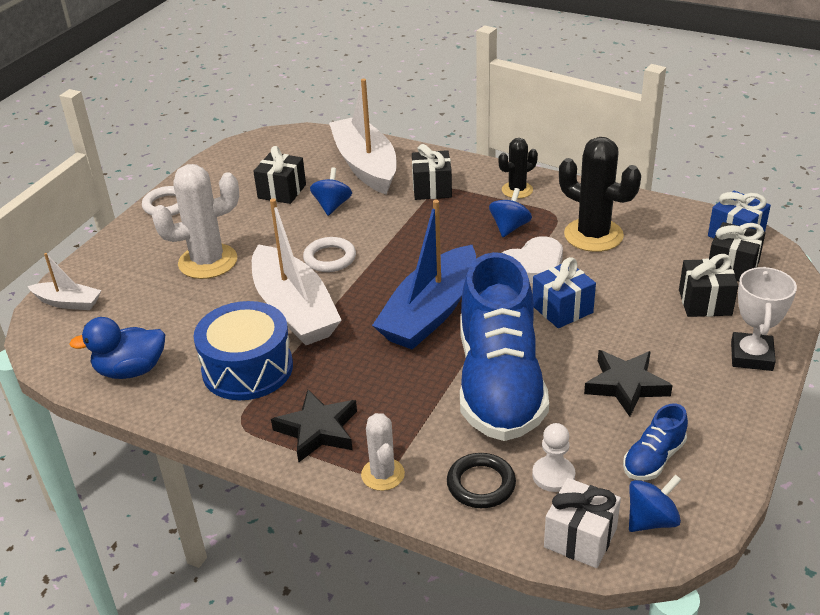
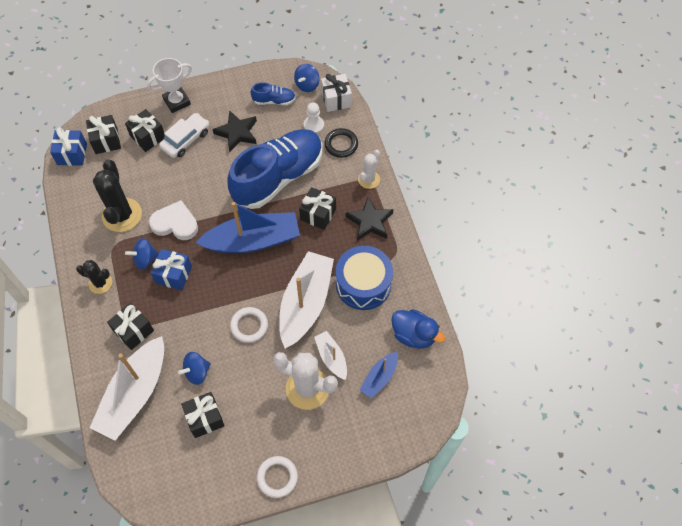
camera: 135 degrees left, 25 degrees up
white boat [28,253,102,310] -> white boat moved to [314,331,347,380]
blue gift [532,257,596,328] -> blue gift moved to [151,249,192,290]
blue spinning top [629,475,681,532] -> blue spinning top turned 75 degrees counterclockwise [294,64,320,92]
none -> white car [159,113,209,158]
none -> black gift [299,187,336,230]
none -> blue boat [360,352,398,399]

